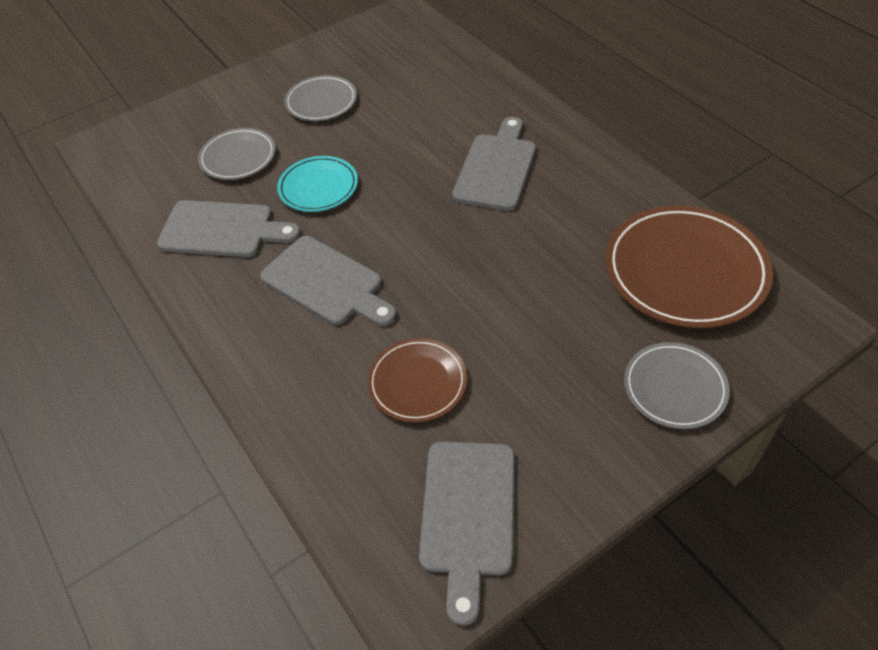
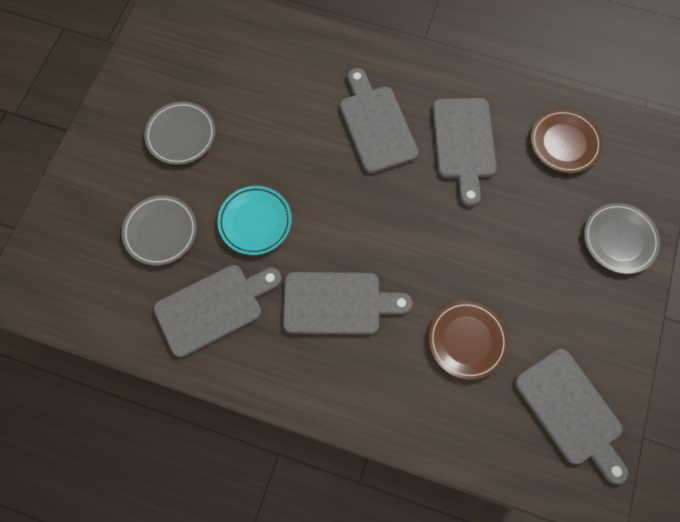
camera: 40 degrees left, 20 degrees up
brown plate [606,205,773,328] -> brown plate [531,109,602,173], size x0.57
none -> grey cutting board [432,98,497,206]

